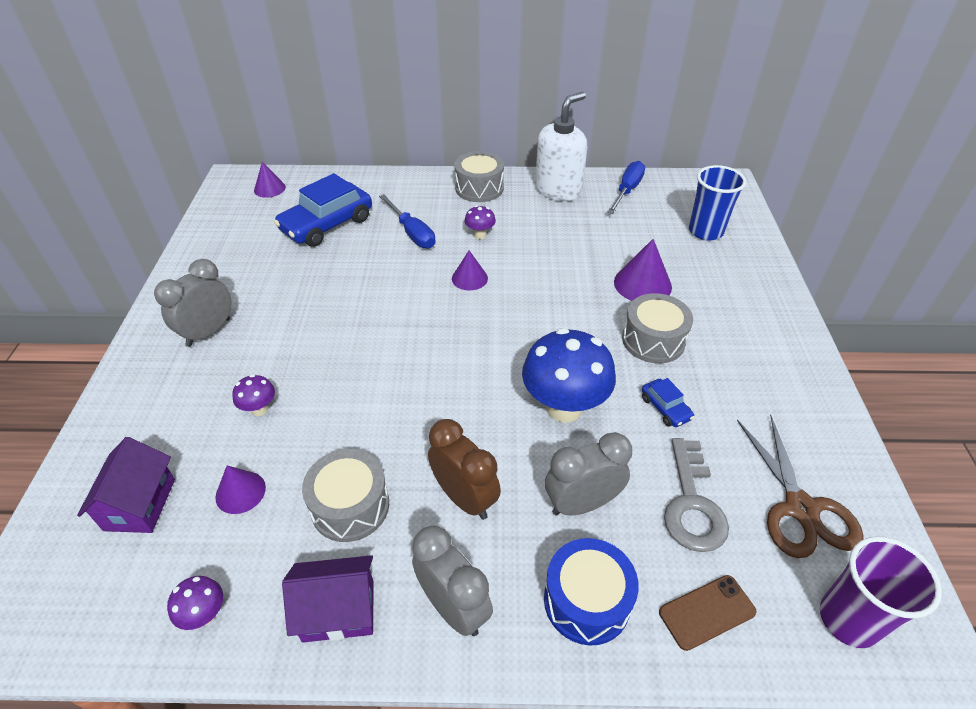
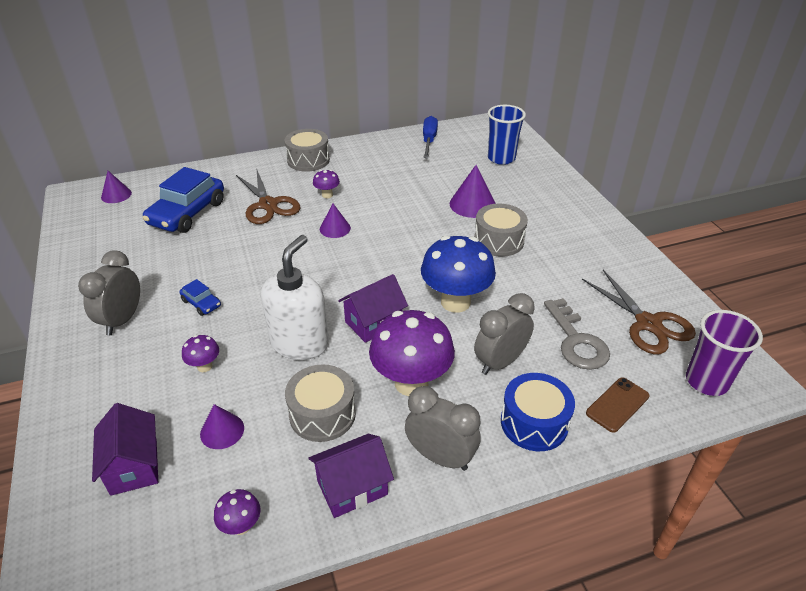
camera: 20 degrees left, 5 degrees down
blue screwdriver [379,194,436,248] -> brown scissors [236,168,300,224]
brown clock [428,419,501,520] -> purple mushroom [369,310,455,396]
white soap dispenser [535,92,587,201] -> white soap dispenser moved to [261,235,329,360]
blue car [642,378,694,427] -> blue car moved to [179,279,221,316]
none -> purple house [338,274,408,343]

